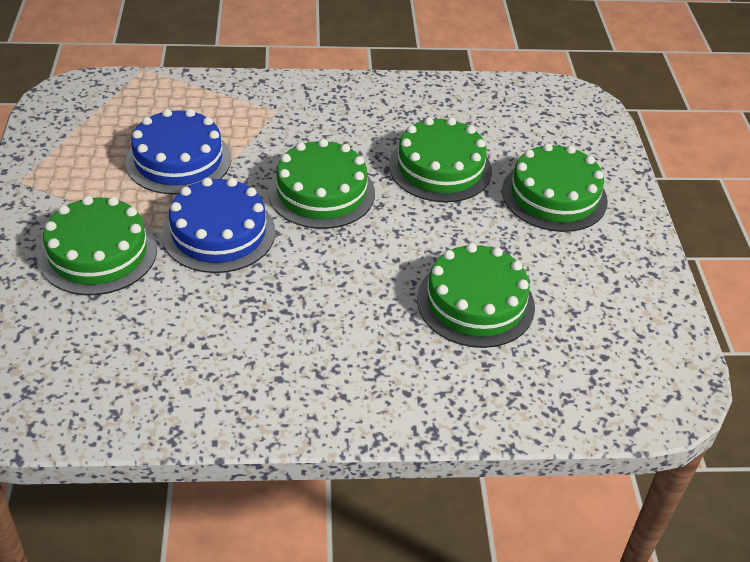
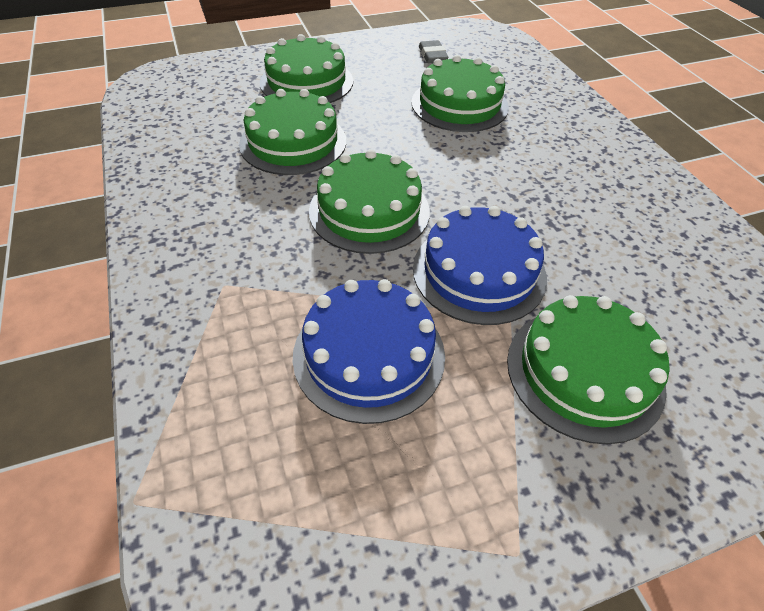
camera: 105 degrees left, 5 degrees up
none -> grey eraser [419,40,448,63]

